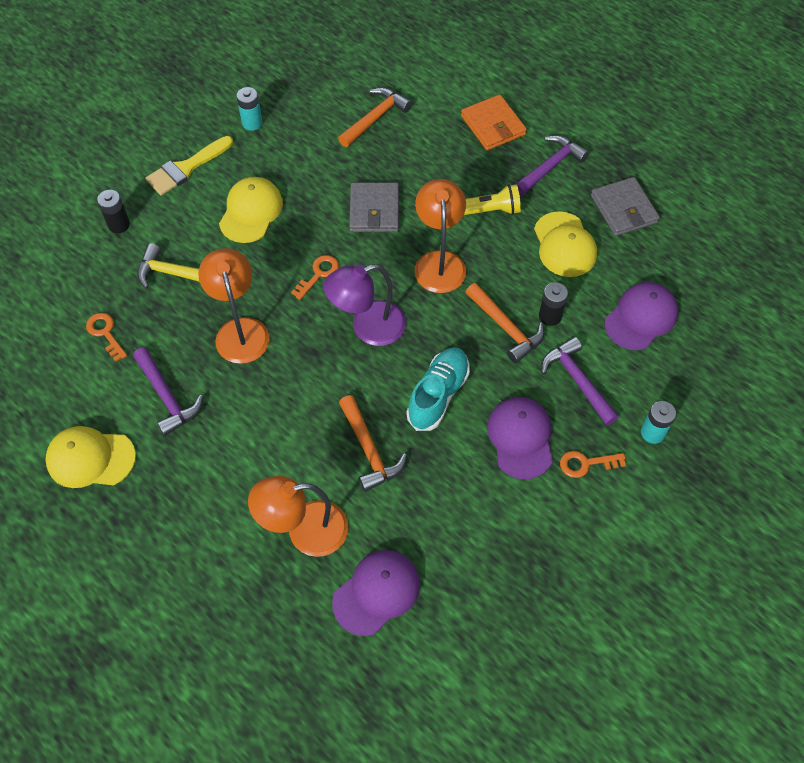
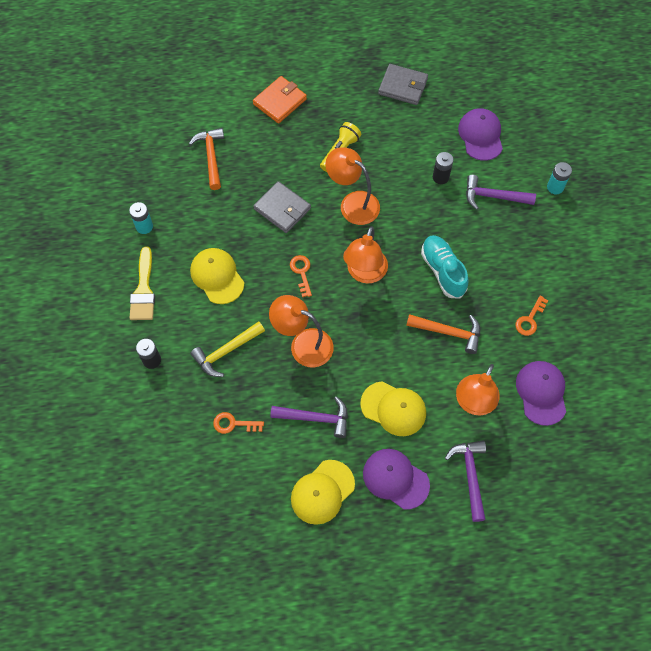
camera: 50 degrees left, 5 degrees up
purple lamp [323,264,406,346] -> orange lamp [343,226,388,284]
orange wallet [461,95,527,150] -> orange wallet turned 60 degrees counterclockwise [253,76,307,124]
orange hammer [465,283,544,363] -> none
purple cap [487,397,553,479] -> purple cap moved to [363,449,430,510]
purple hammer [514,135,589,196] -> purple hammer moved to [445,440,486,522]
yellow cap [534,211,597,277] -> yellow cap moved to [360,381,426,436]
orange key [560,451,626,478] -> orange key moved to [515,295,548,336]

